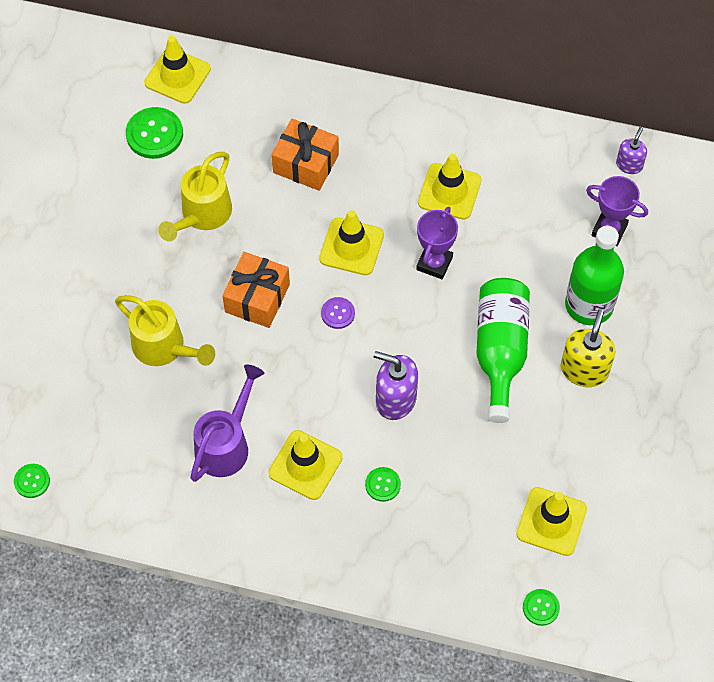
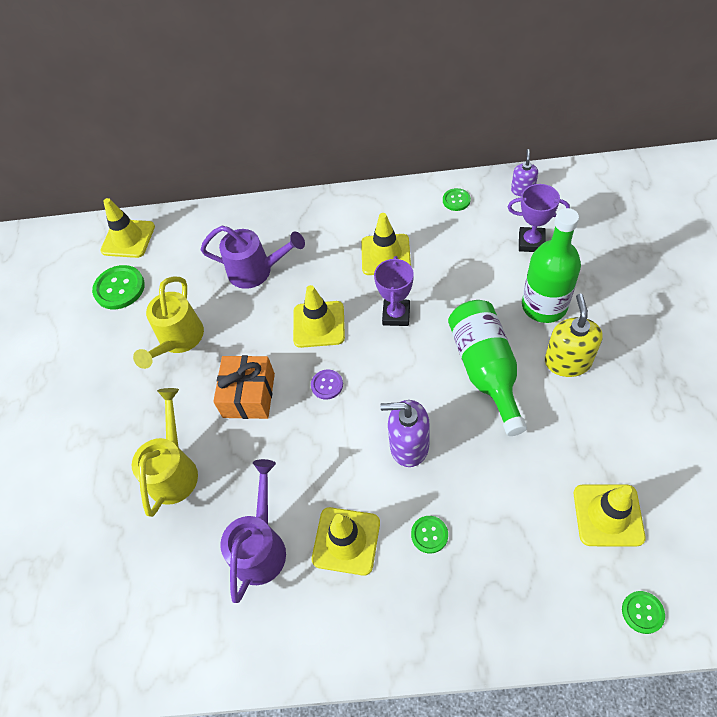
camera: 10 degrees left, 5 degrees down
green button [14,464,50,498] -> green button moved to [443,188,471,211]
yellow watering can [115,295,215,366] -> yellow watering can turned 105 degrees counterclockwise [132,388,198,517]
orange gift [272,119,339,191] -> purple watering can [201,226,305,289]

